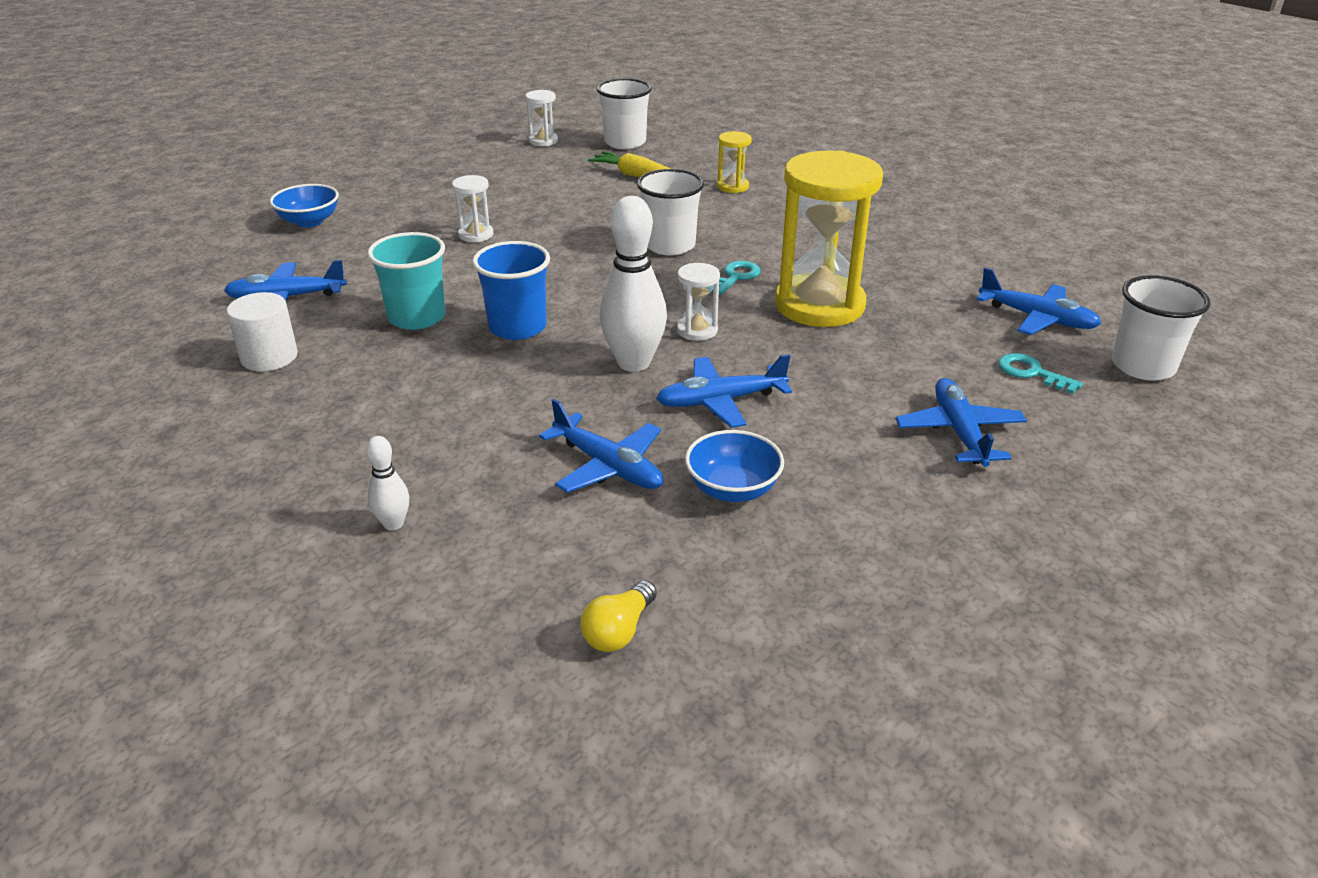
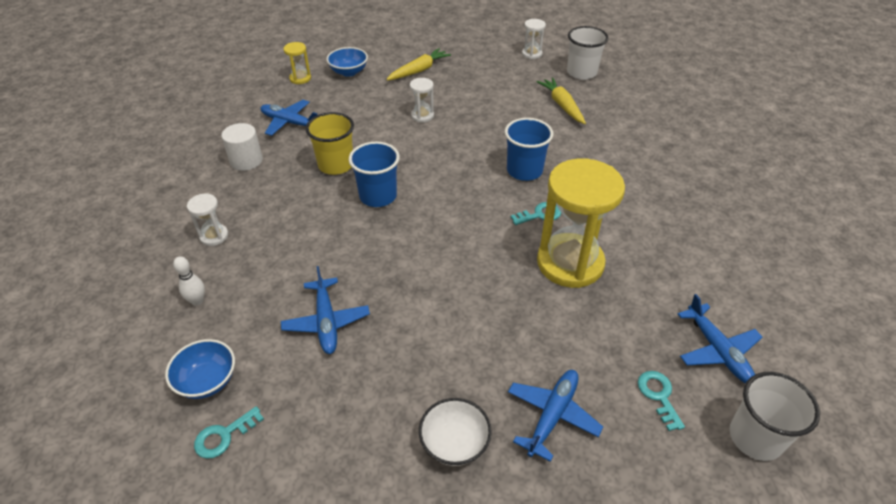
camera: 35 degrees right, 10 degrees up
turquoise cup [367,232,445,330] -> yellow cup [305,112,354,175]
yellow light bulb [581,580,657,652] -> turquoise key [194,406,264,459]
white bowling pin [599,196,667,372] -> none
white cup [637,169,704,255] -> blue cup [505,118,553,181]
blue plane [656,354,792,428] -> none
white hourglass [677,263,720,341] -> white hourglass moved to [187,193,228,246]
blue bowl [685,430,784,502] -> blue bowl moved to [165,339,235,399]
yellow hourglass [717,131,752,193] -> yellow hourglass moved to [284,42,311,84]
none -> yellow carrot [386,48,451,81]
none -> white bowl [419,398,492,466]

